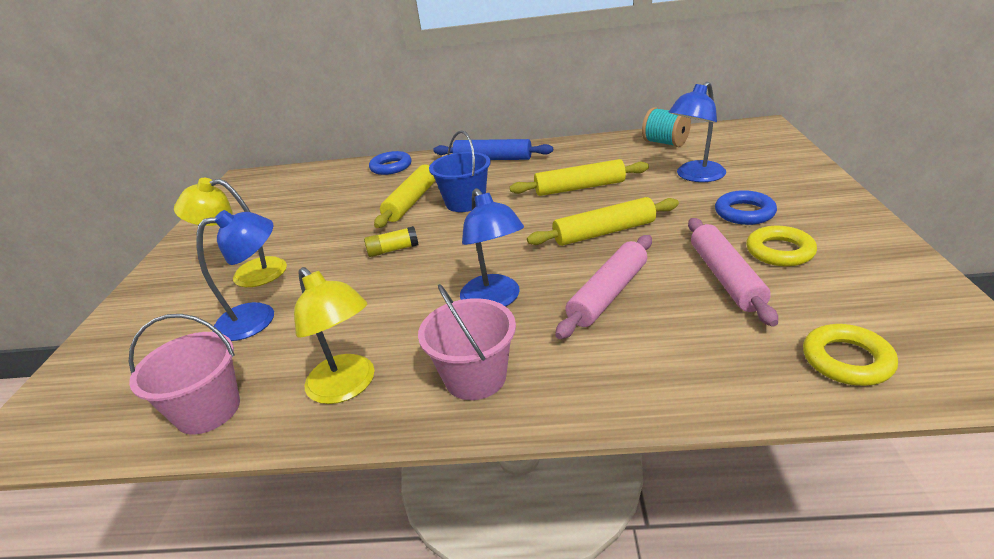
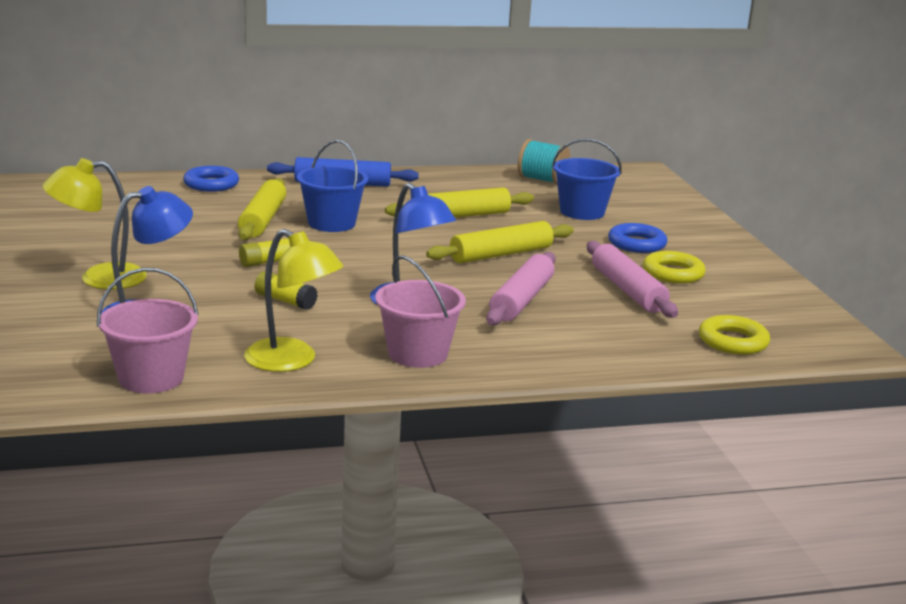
camera: 20 degrees left, 10 degrees down
blue lamp [668,82,726,182] -> blue bucket [552,139,622,220]
none -> yellow glue stick [254,271,317,310]

